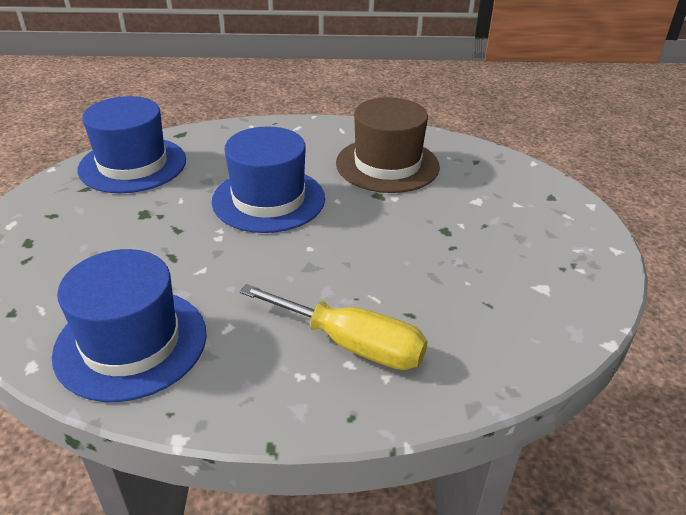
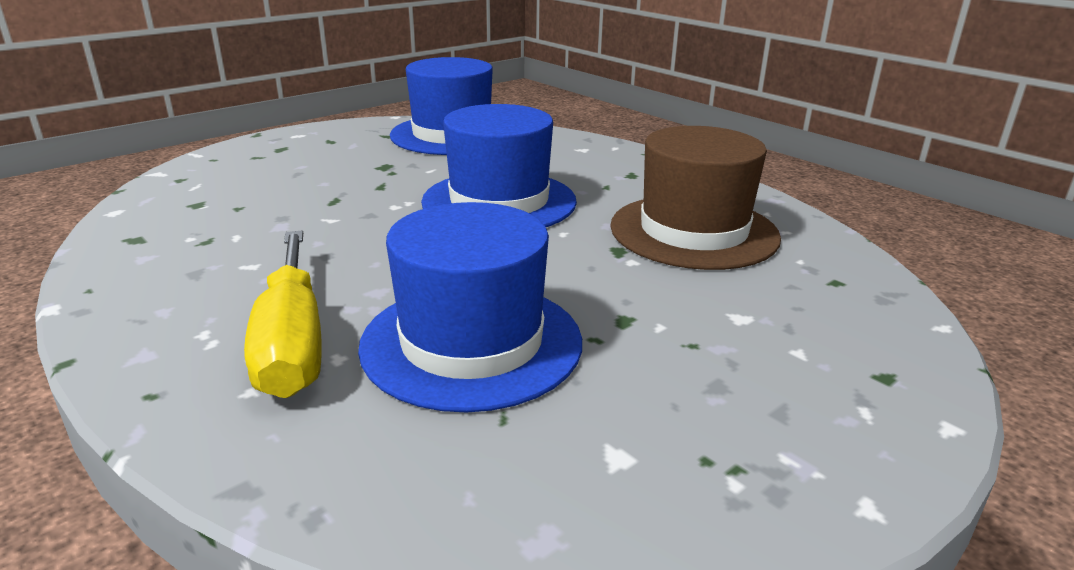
camera: 50 degrees right, 10 degrees down
blue hat [52,249,207,402] -> blue hat moved to [358,202,582,412]

